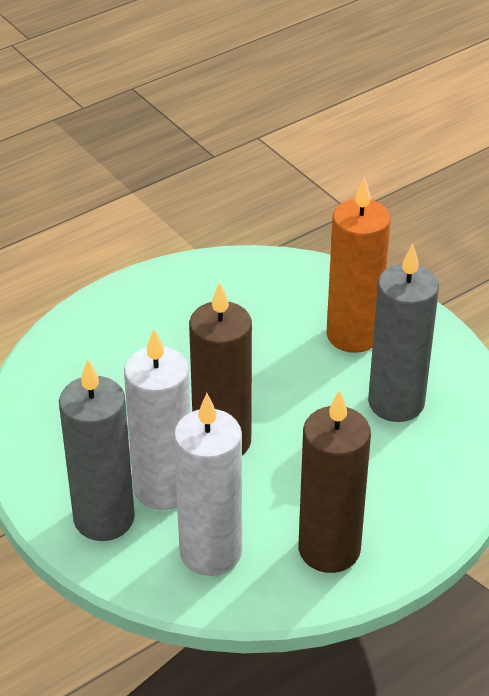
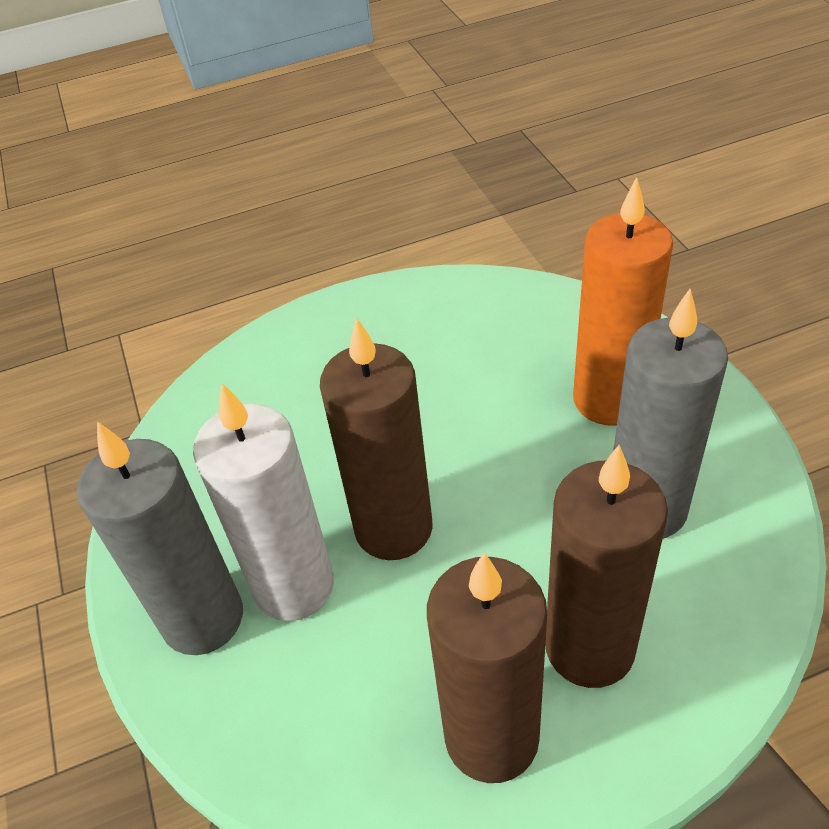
camera: 20 degrees right, 5 degrees up
white candle [174,393,242,576] -> none
none -> brown candle [545,445,668,688]

